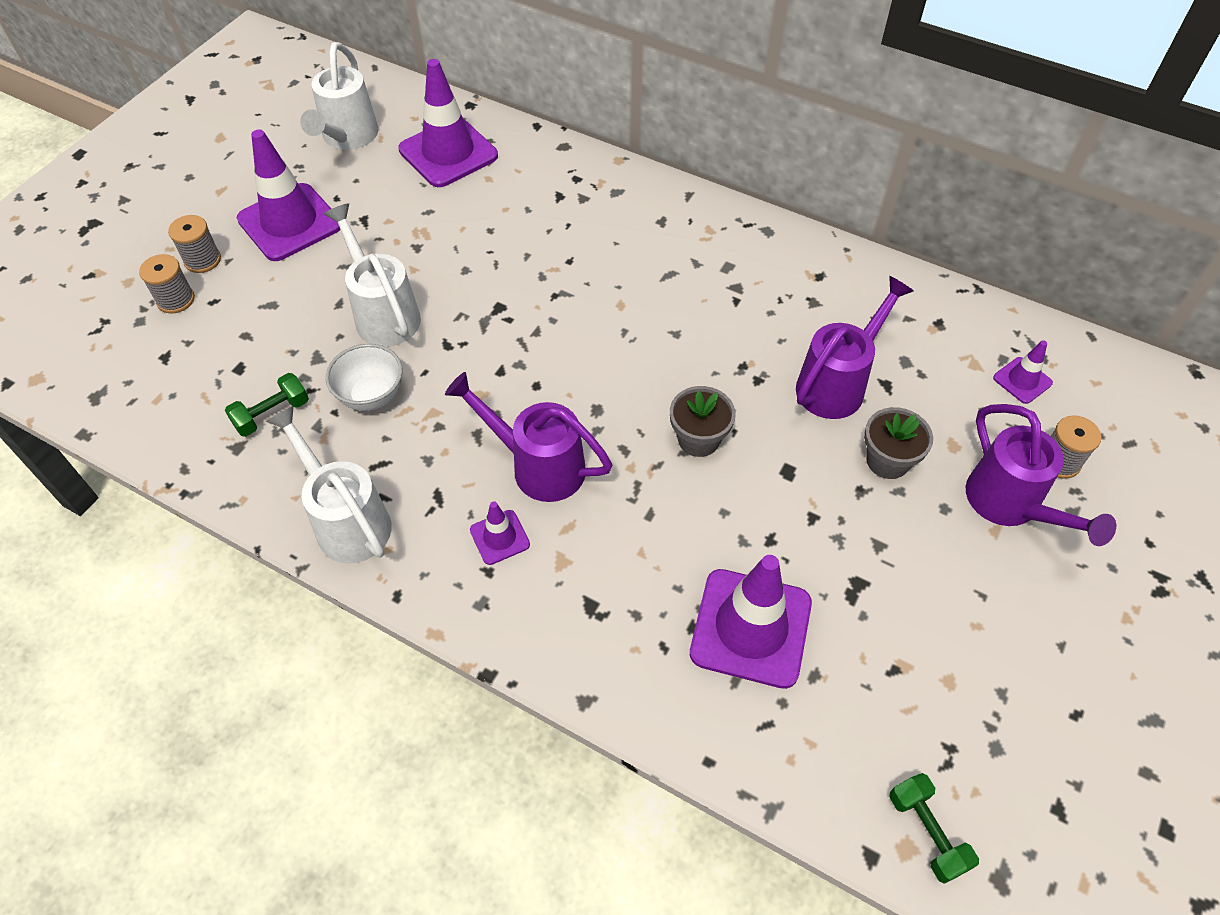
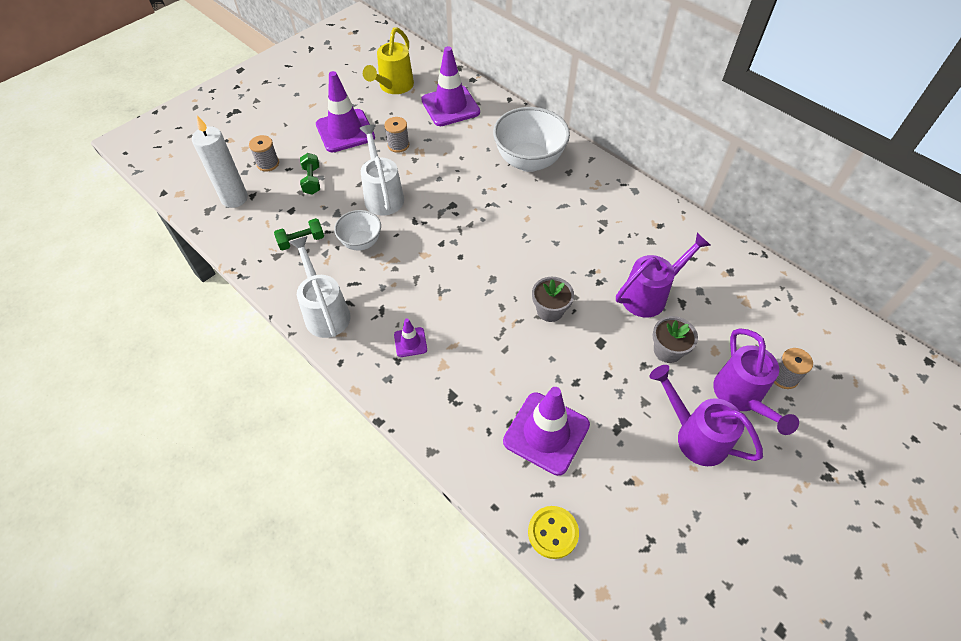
camera: 15 degrees right, 0 degrees up
grey spool [168,215,221,273] -> grey spool moved to [384,117,409,153]
white watering can [300,42,379,150] -> yellow watering can [363,27,414,94]
purple watering can [445,372,612,502] -> purple watering can moved to [650,365,763,466]
green dumbbell [889,773,979,884] -> green dumbbell moved to [300,153,320,195]
purple traffic cone [993,340,1053,404] -> none
none -> white candle [192,116,248,208]
none -> white bowl [493,107,570,172]
none -> yellow button [528,506,579,559]

